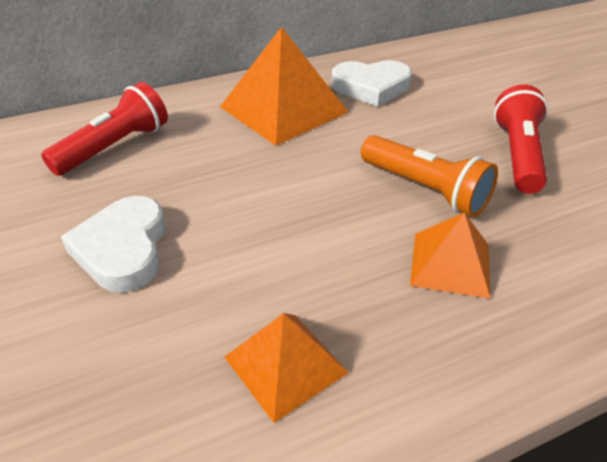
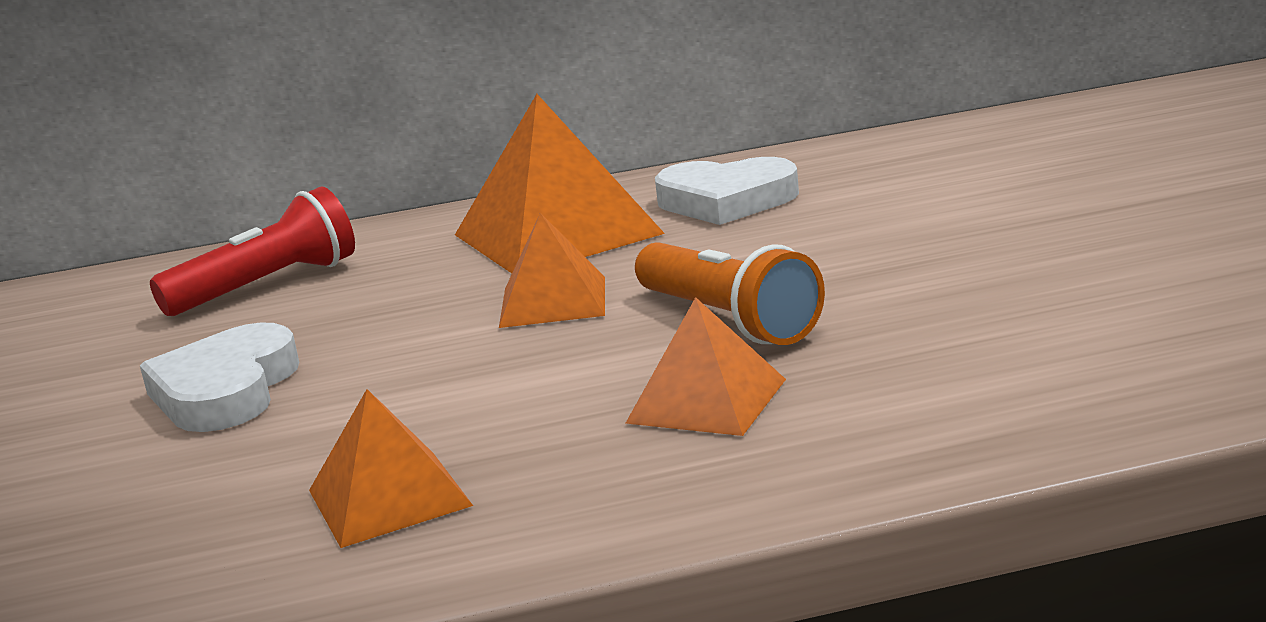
camera: 15 degrees right, 20 degrees down
red flashlight [494,85,548,194] -> none
none -> orange pyramid [499,213,605,328]

